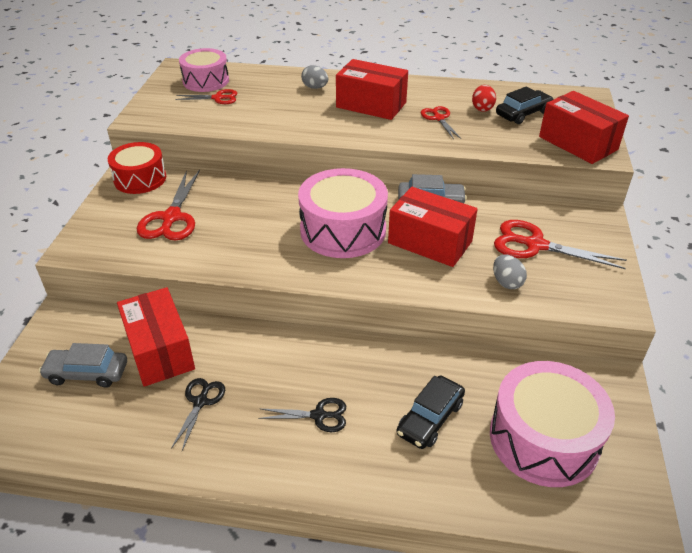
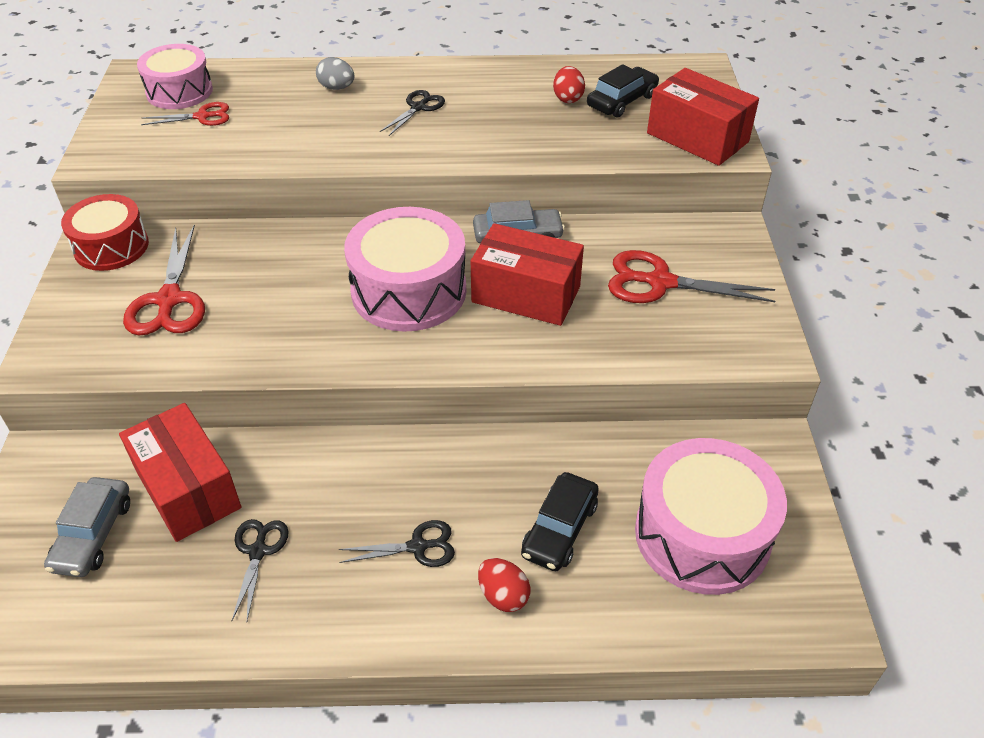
camera: 10 degrees left, 5 degrees up
grey car [39,343,127,388] -> grey car turned 75 degrees counterclockwise [44,477,130,577]
red box [336,59,408,120] -> black scissors [380,90,445,136]
red scissors [421,106,461,139] -> none
grey egg [493,254,527,289] -> none
none -> red egg [478,558,531,612]

